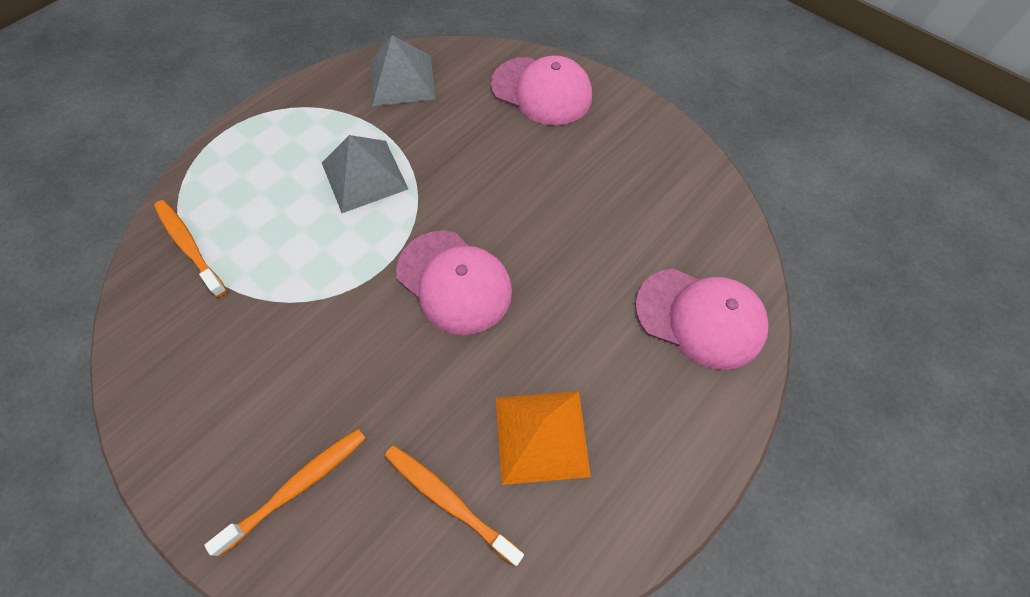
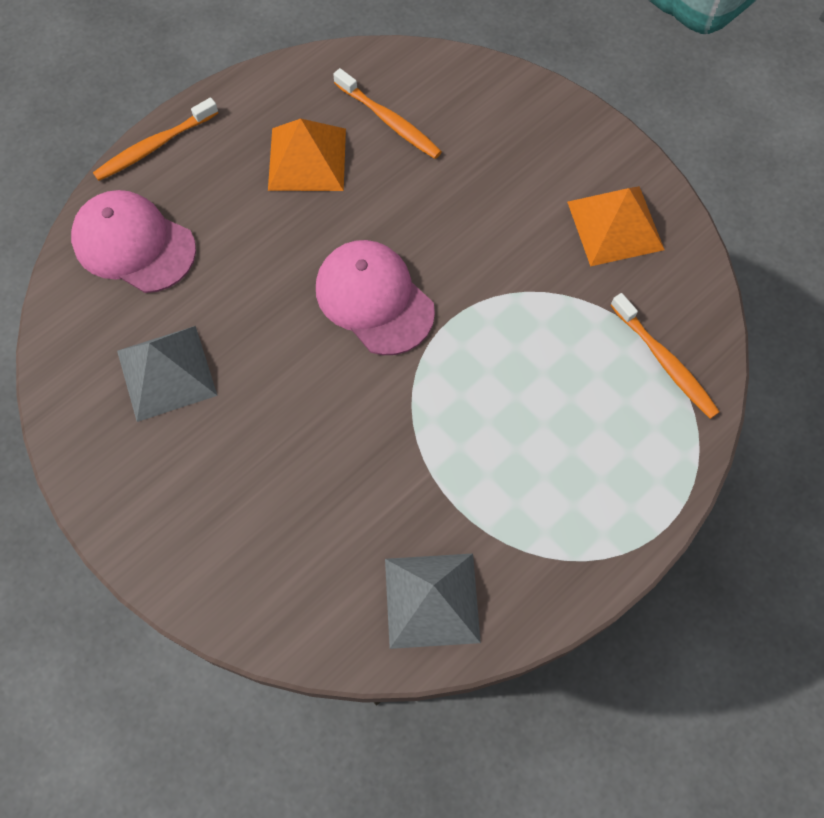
camera: 175 degrees left, 5 degrees up
orange toothbrush [204,429,366,556] -> orange toothbrush moved to [93,97,218,181]
grey pyramid [322,135,408,213] -> grey pyramid moved to [117,326,218,422]
pink cap [491,55,592,125] -> none
none -> orange pyramid [567,186,665,266]

